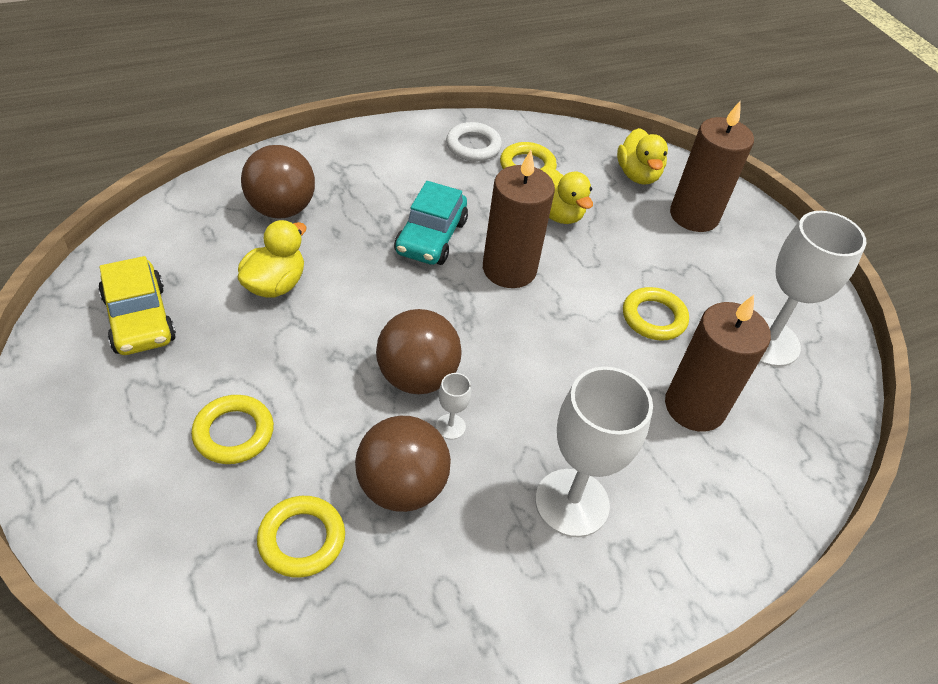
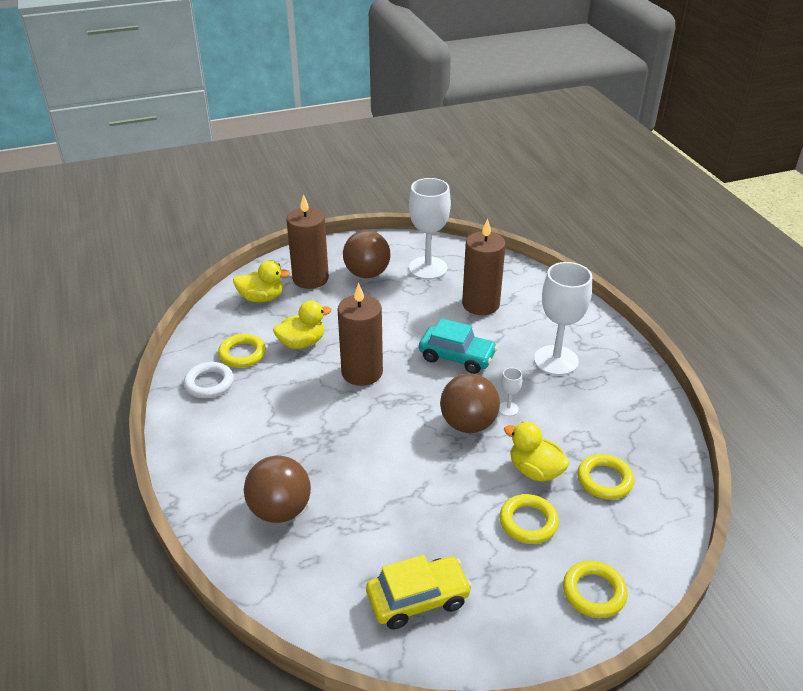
camera: 80 degrees left, 10 degrees down
yellow duck [238,220,306,298] -> yellow duck moved to [504,422,570,482]
brown ball [355,416,451,512] -> brown ball moved to [343,230,390,278]
turquoise car [394,181,468,265] -> turquoise car moved to [419,318,498,374]
yellow ring [623,287,689,340] -> yellow ring moved to [563,561,628,618]

